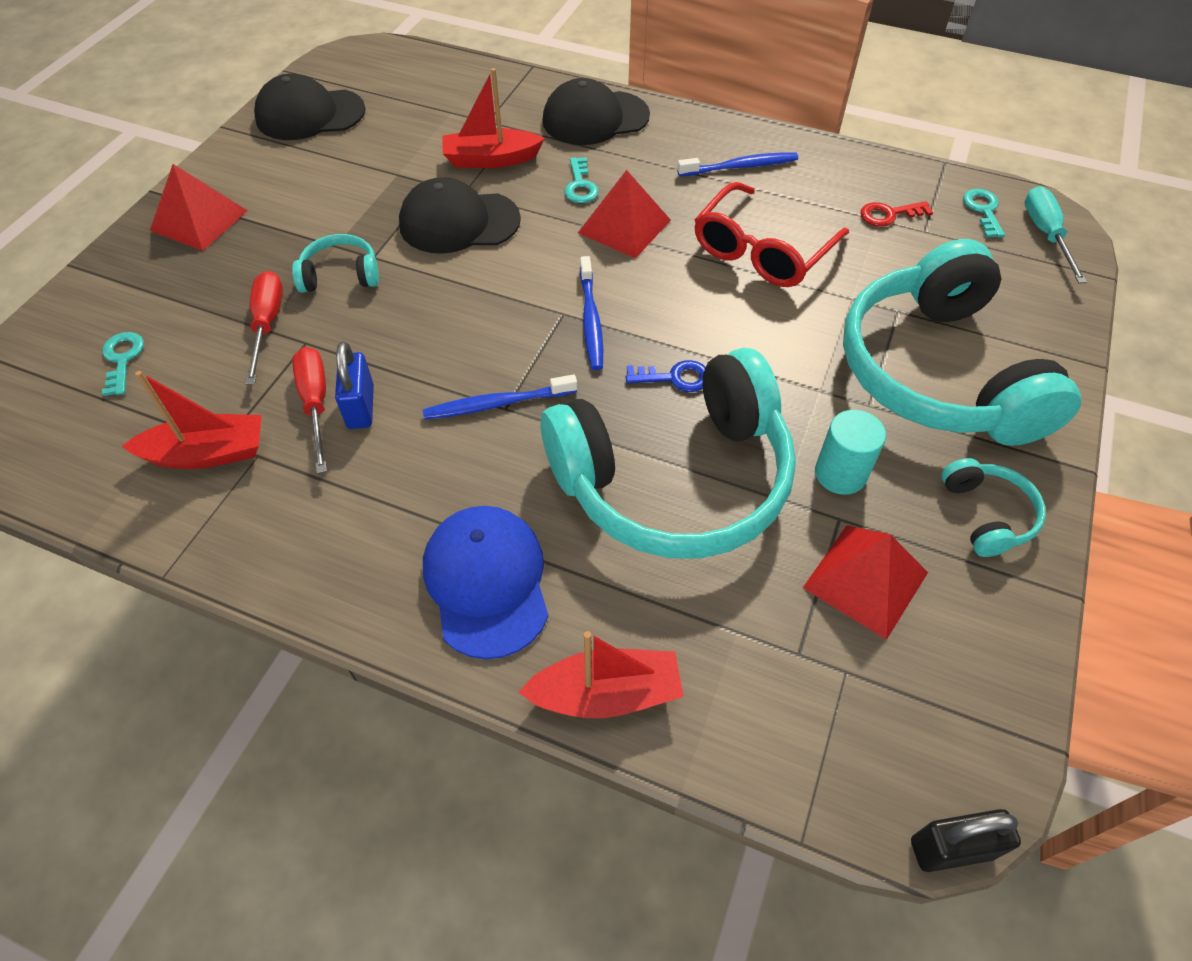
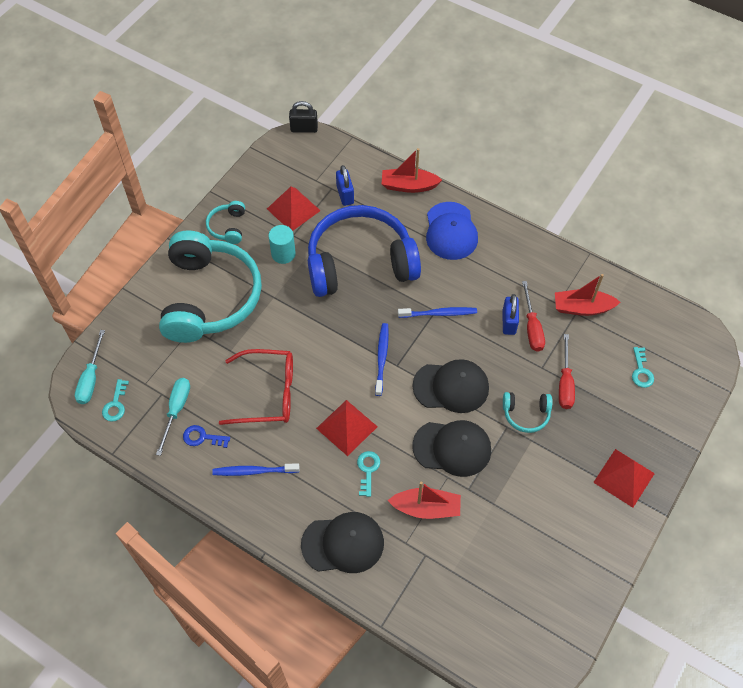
camera: 170 degrees left, 5 degrees up
black cap [254,73,366,140] -> black cap moved to [412,359,489,413]
turquoise headphones [541,348,796,559] -> blue headphones [308,205,421,297]
blue key [626,360,705,392] -> blue key moved to [183,425,230,448]
red glasses [694,182,849,287] -> red glasses turned 45 degrees clockwise [219,349,293,425]
red key [860,201,933,227] -> turquoise screwdriver [156,378,190,456]
none -> blue padlock [336,165,354,206]

